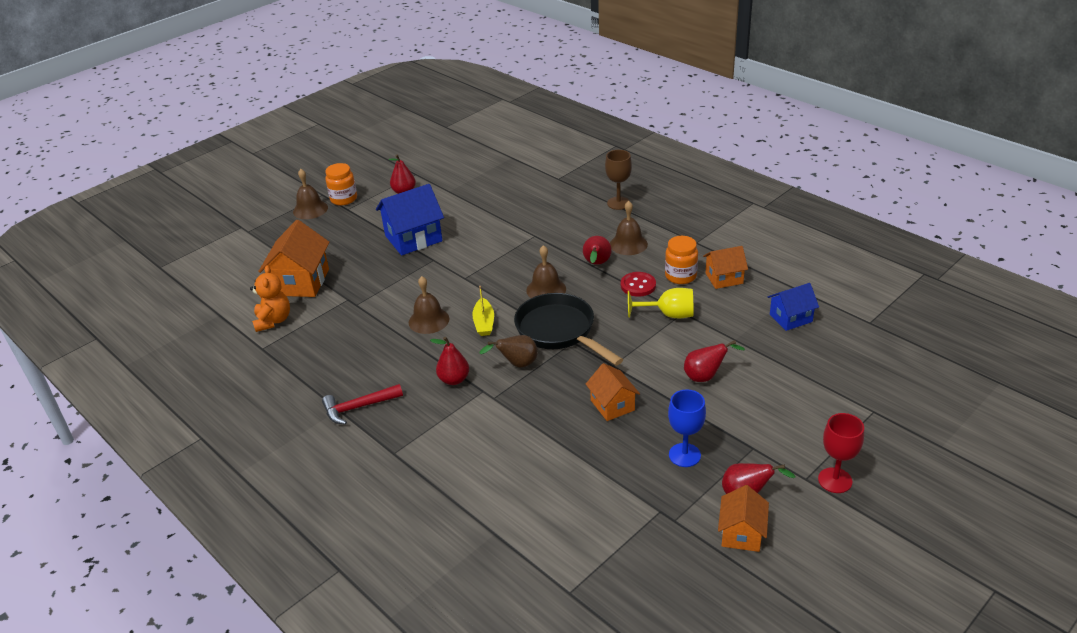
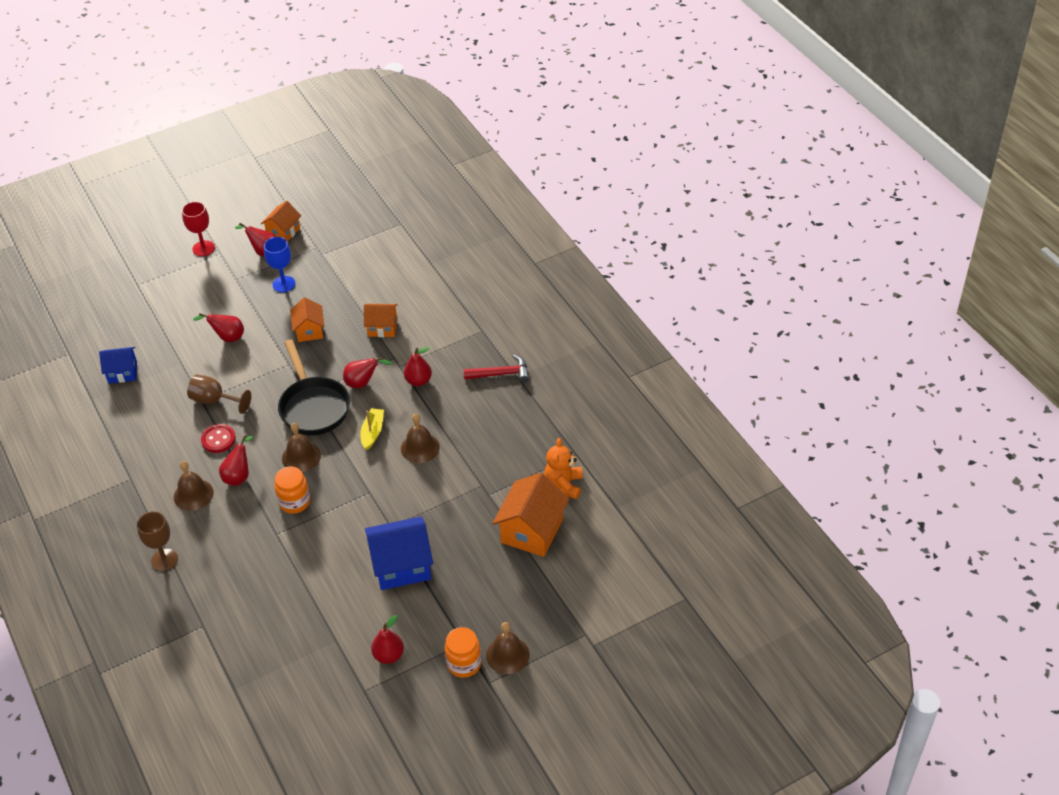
camera: 165 degrees left, 10 degrees up
brown pear [479,335,538,367] -> red pear [343,357,393,388]
yellow goblet [628,288,693,318] -> brown goblet [187,375,251,414]
orange jar [665,236,698,284] -> orange jar moved to [274,466,310,514]
orange house [703,246,748,289] -> orange house moved to [364,304,398,337]

